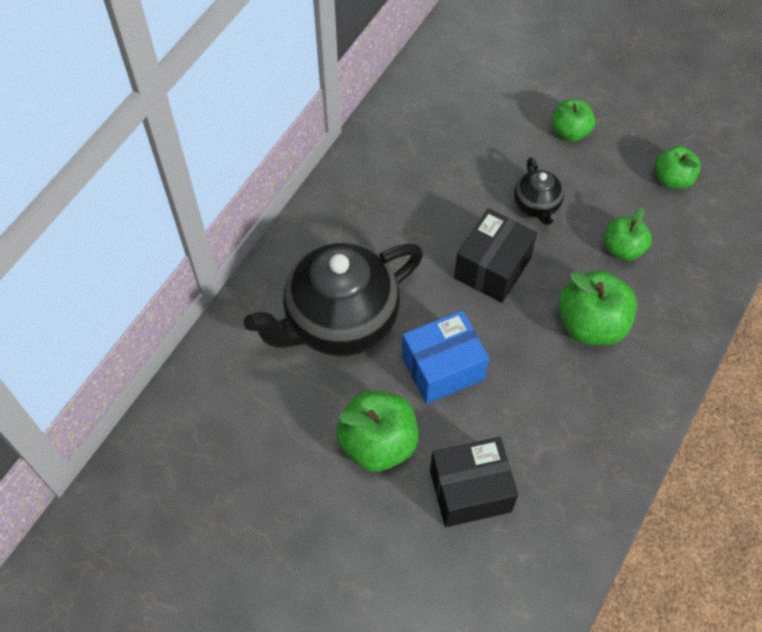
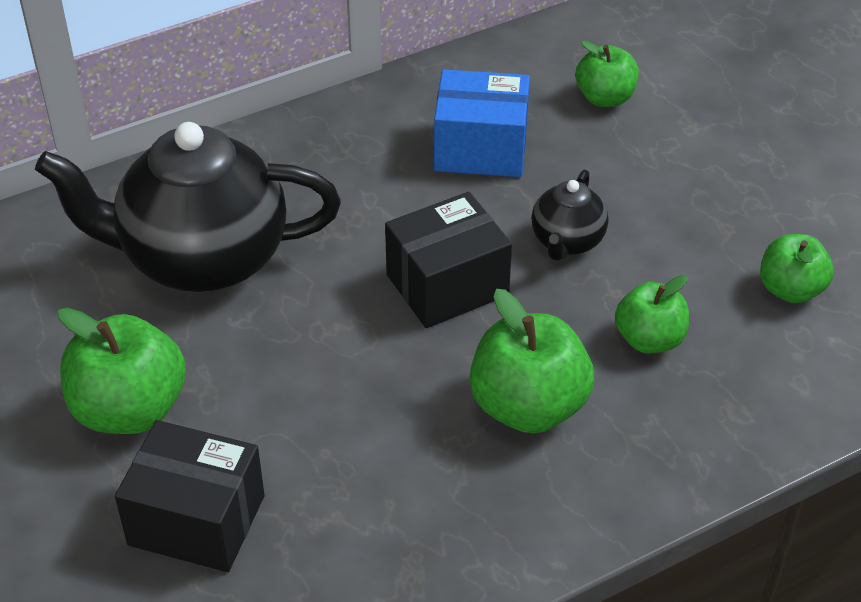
camera: 30 degrees right, 15 degrees down
blue box [402,310,489,404] -> blue box moved to [434,69,530,177]
green apple [552,99,596,142] -> green apple moved to [576,40,639,107]

